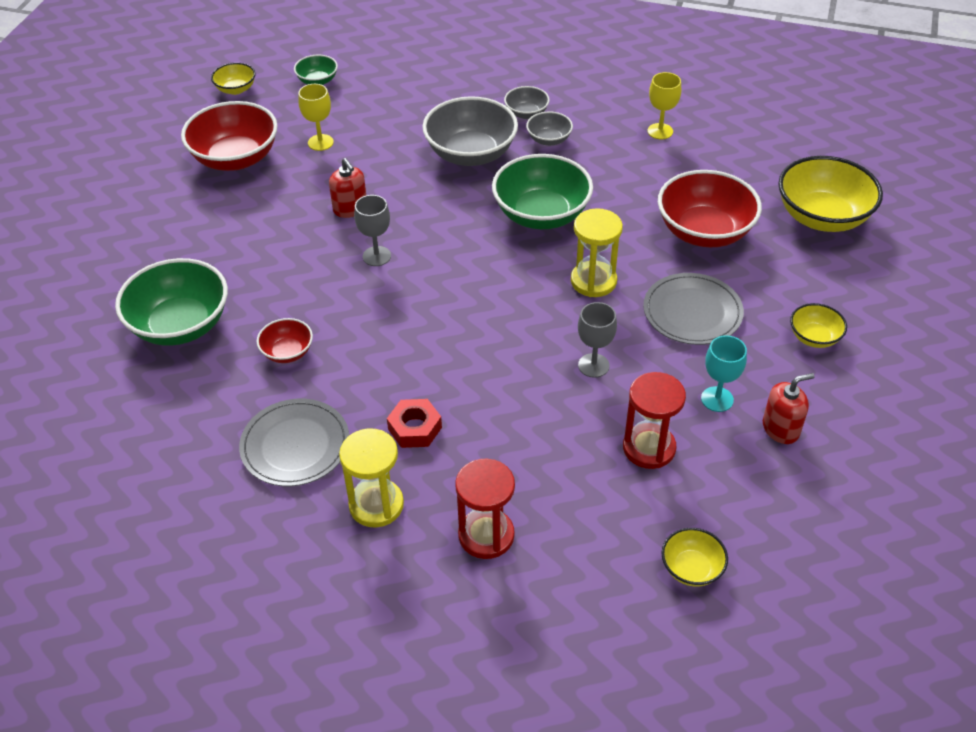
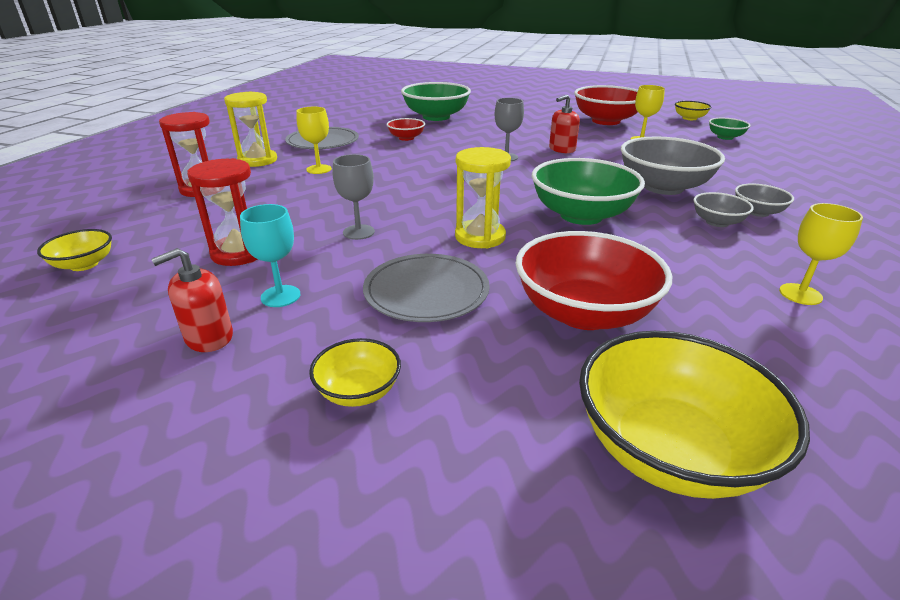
camera: 90 degrees right, 15 degrees down
red nut [387,399,442,448] -> yellow goblet [297,107,332,174]
red soap dispenser [763,373,814,444] -> red soap dispenser turned 75 degrees clockwise [151,248,233,352]

